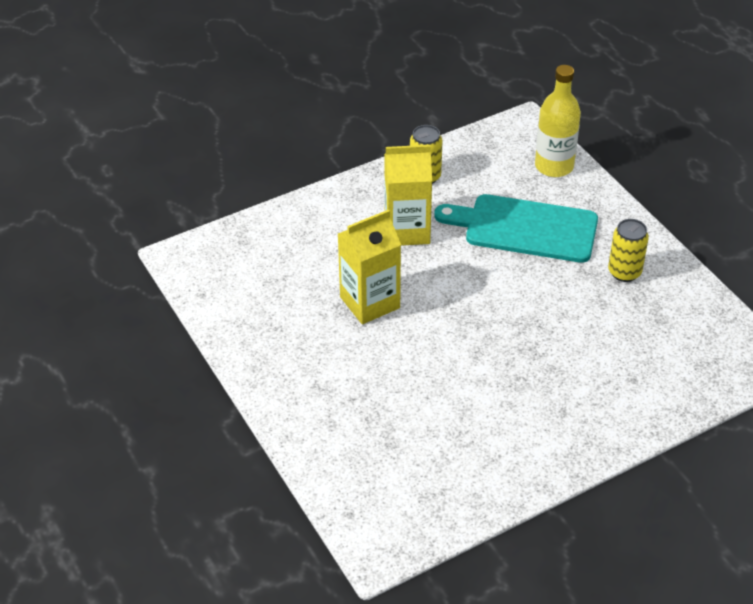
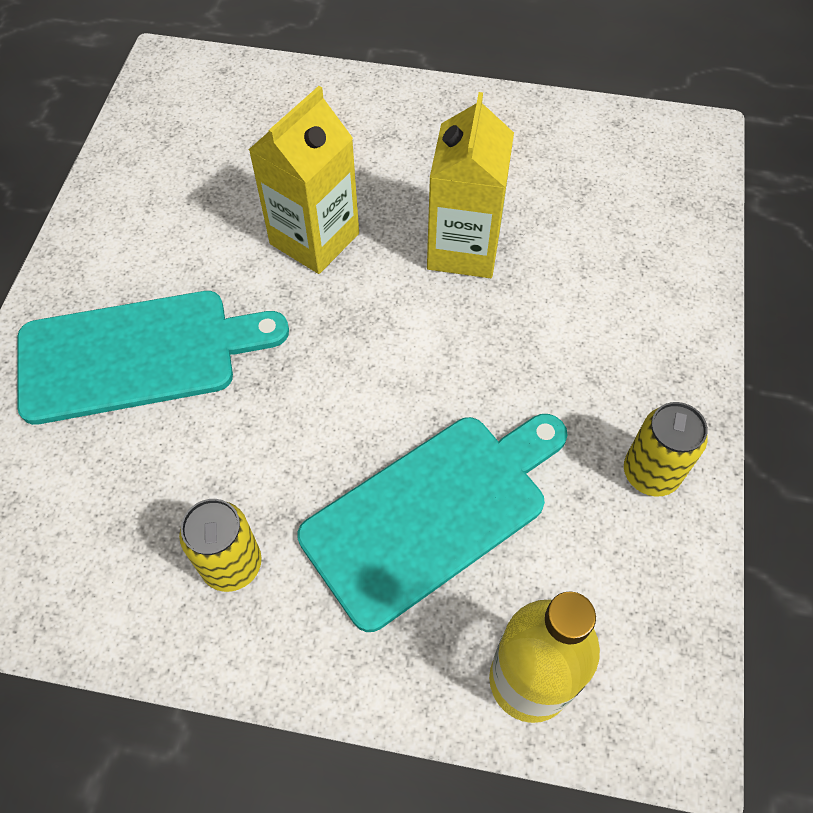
camera: 130 degrees right, 15 degrees up
yellow carton [384,145,432,246] -> yellow carton moved to [248,86,359,274]
none -> turquoise cutting board [17,291,289,425]

